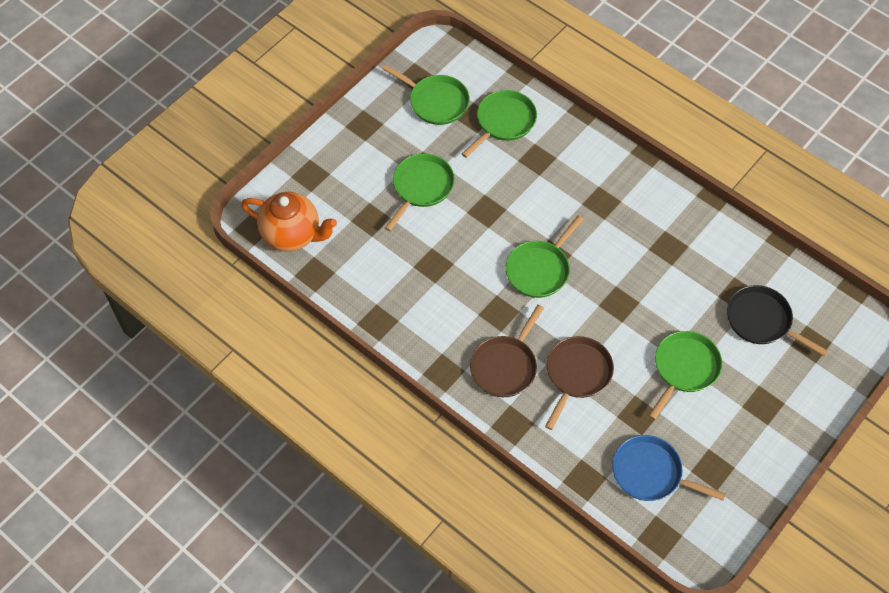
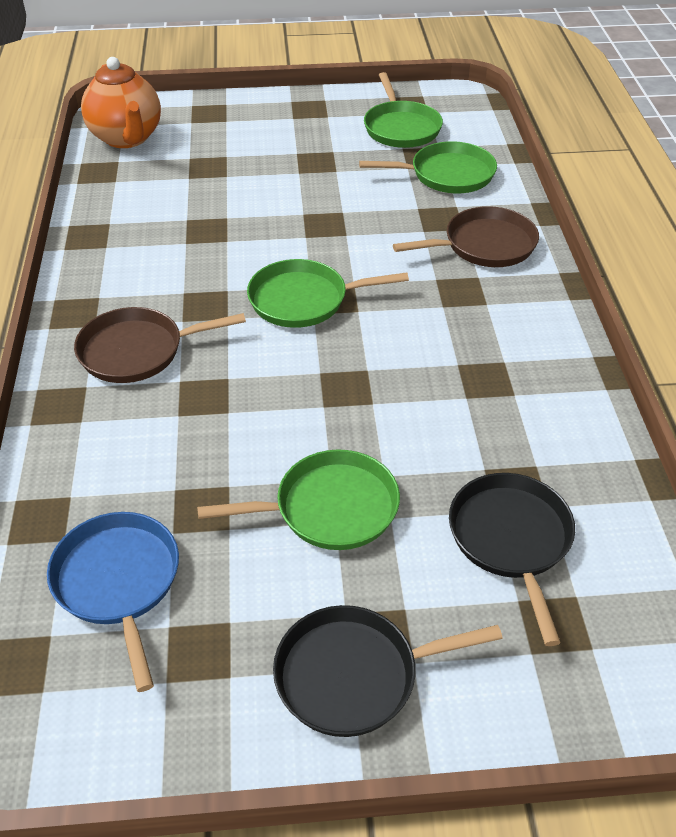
camera: 45 degrees right, 15 degrees down
green pan [385,154,455,231] -> none
brown pan [545,336,614,430] -> brown pan moved to [393,206,539,267]
none -> black pan [273,605,503,737]

